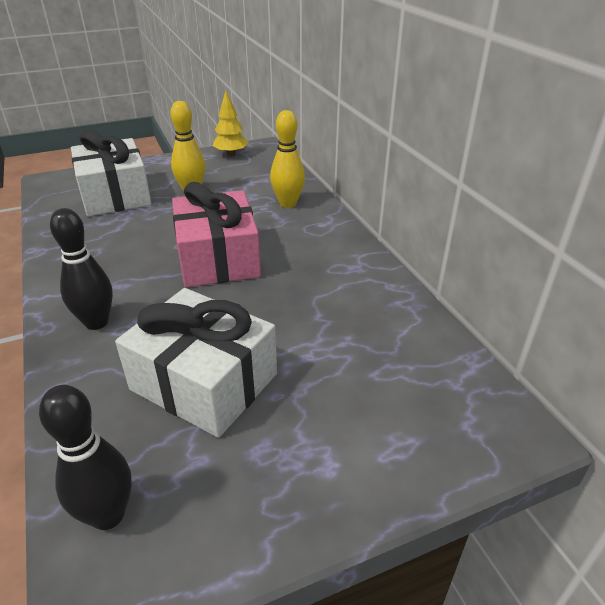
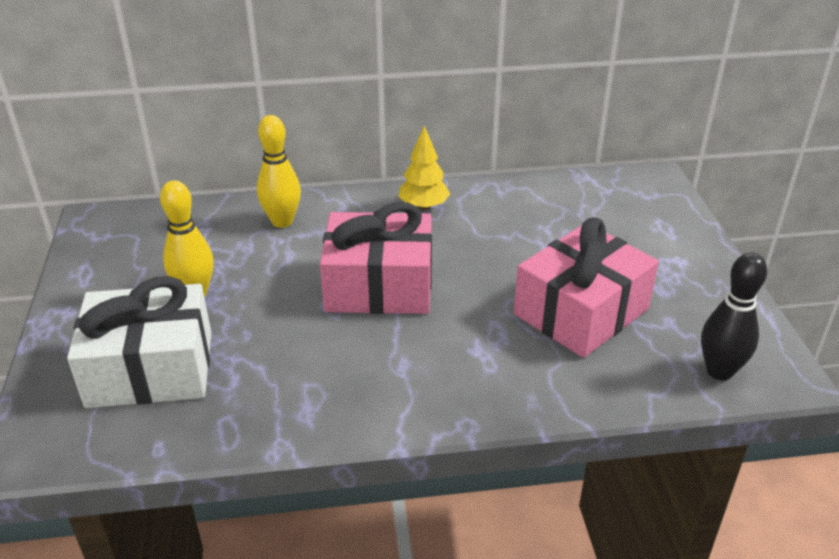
camera: 75 degrees left, 0 degrees up
black bowling pin [50,208,113,330] -> none
white gift [115,288,277,438] -> pink gift [514,217,659,358]
yellow tree [213,91,249,156] -> yellow tree moved to [398,126,450,210]

